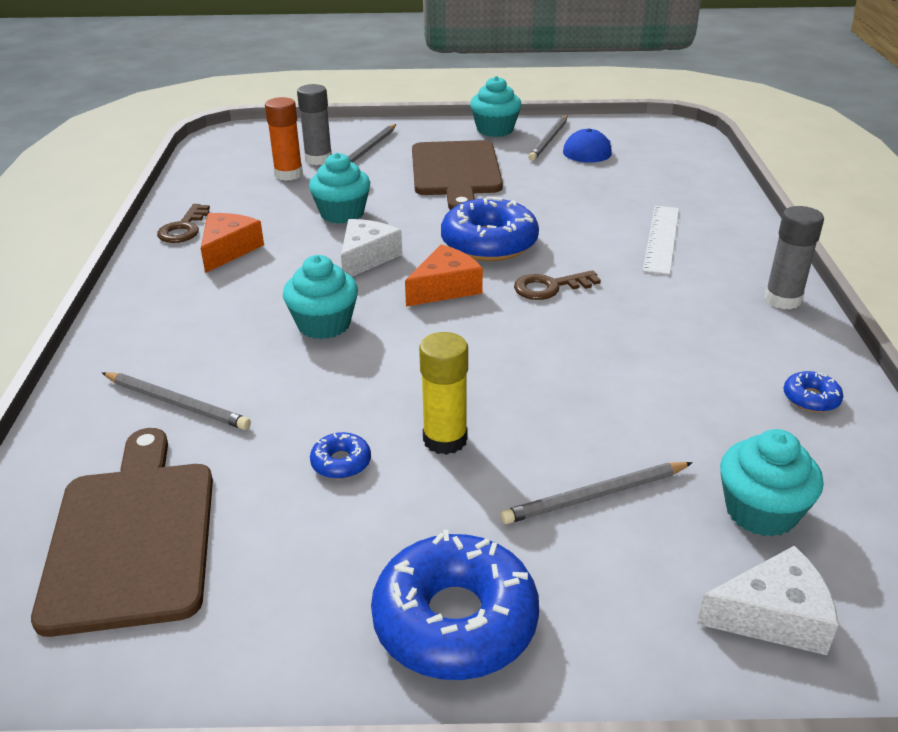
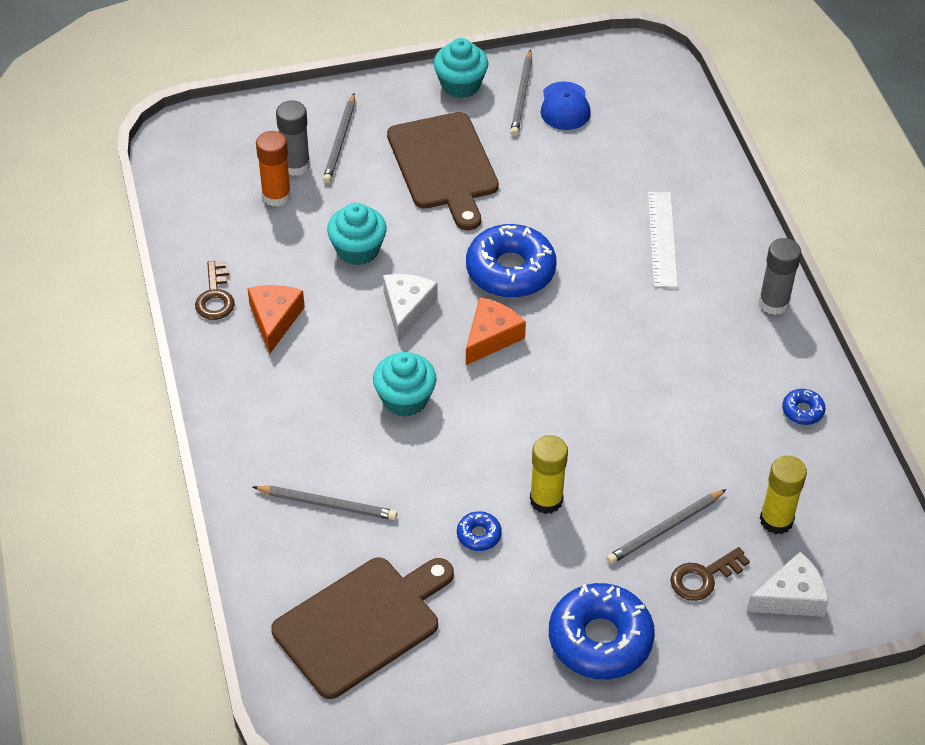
camera: 15 degrees left, 15 degrees up
brown cutting board [31,428,213,637] -> brown cutting board turned 75 degrees clockwise [271,557,454,699]
brown key [514,270,601,300] -> brown key moved to [670,547,750,601]
turquoise cupcake [720,429,824,537] -> yellow glue stick [760,456,807,534]

